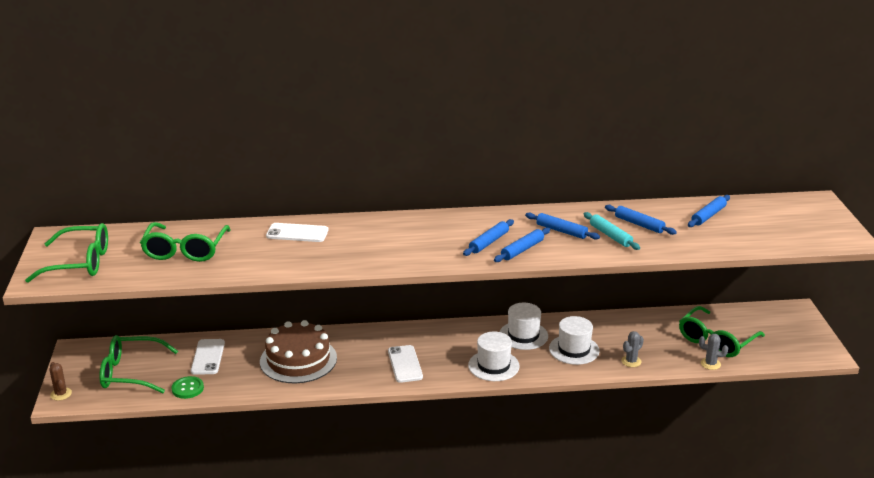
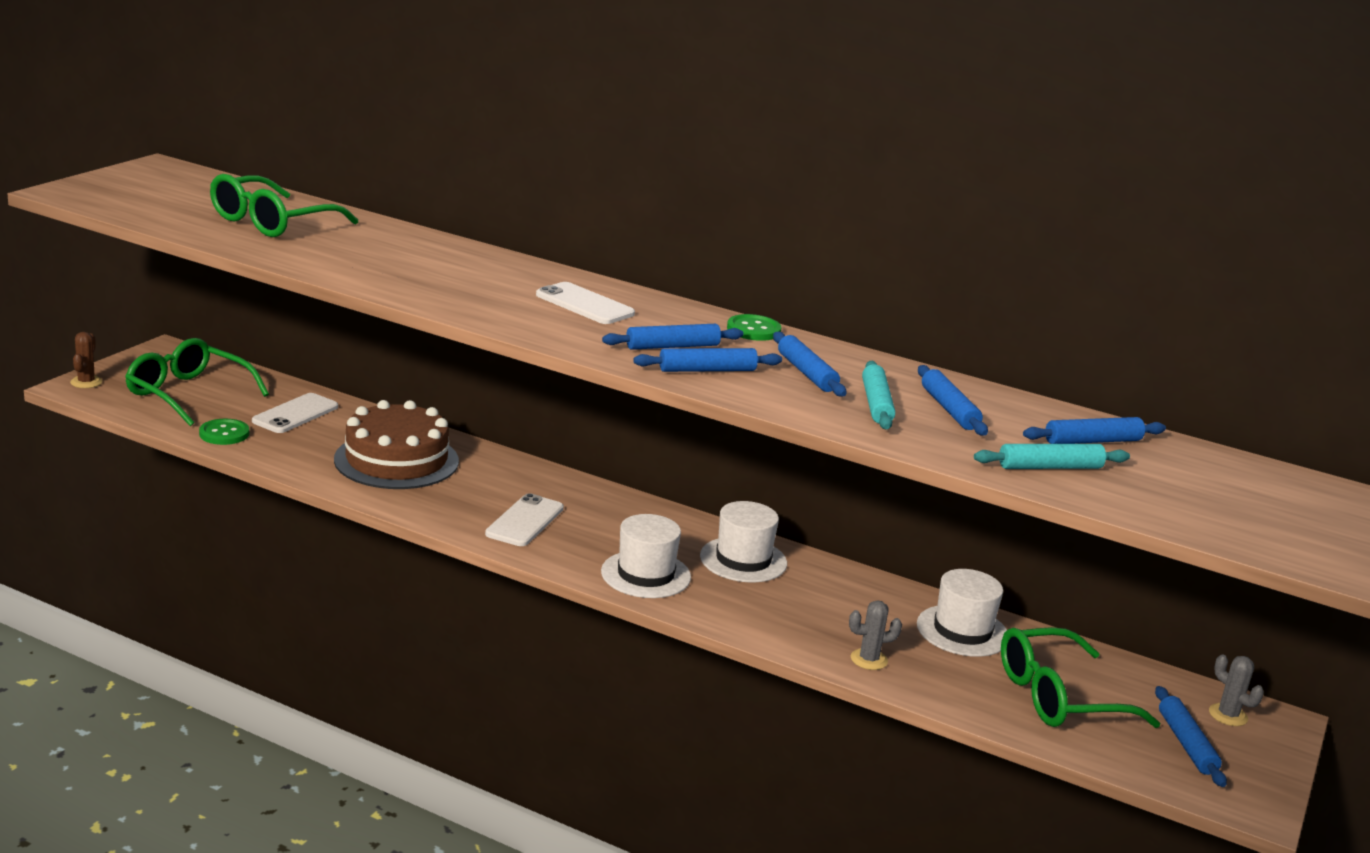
camera: 30 degrees right, 5 degrees down
green glasses [25,223,108,282] -> none
white phone [266,223,328,242] -> white phone moved to [536,282,635,324]
white hat [549,316,600,365] -> white hat moved to [917,569,1007,657]
grey cactus [699,334,728,370] -> grey cactus moved to [1209,654,1264,726]
none -> green button [727,314,782,341]
none -> turquoise rolling pin [974,444,1130,469]
none -> blue rolling pin [1155,686,1227,787]

